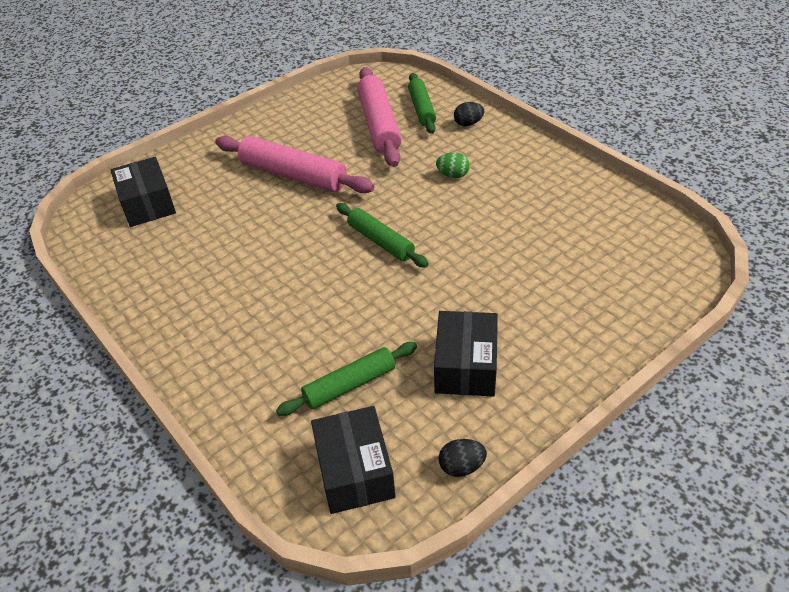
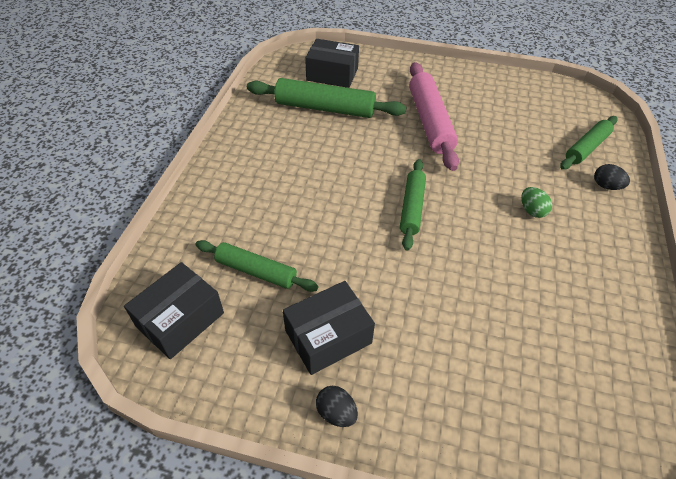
camera: 50 degrees right, 5 degrees up
black box [110,157,176,227] -> black box turned 75 degrees clockwise [305,39,359,88]
pink rolling pin [357,67,402,167] -> none
black egg [439,439,487,477] -> black egg moved to [316,386,358,427]
none -> green rolling pin [247,78,407,118]

